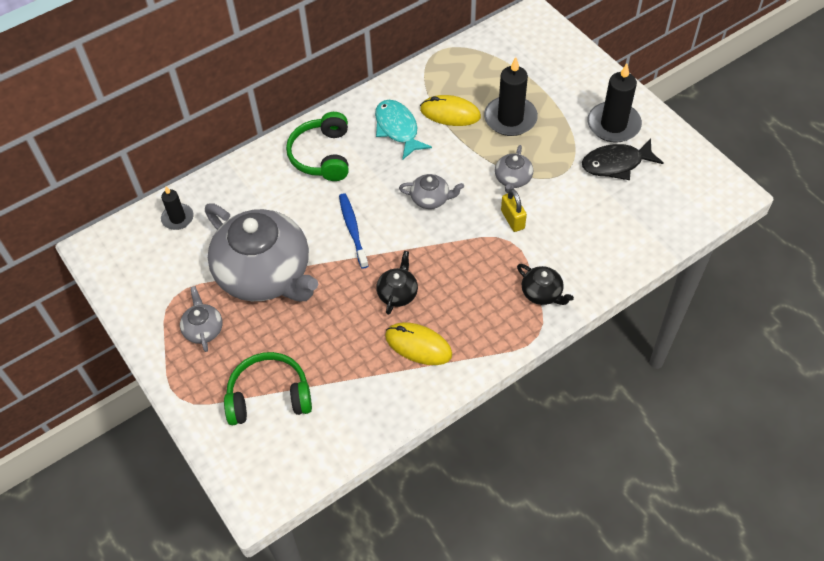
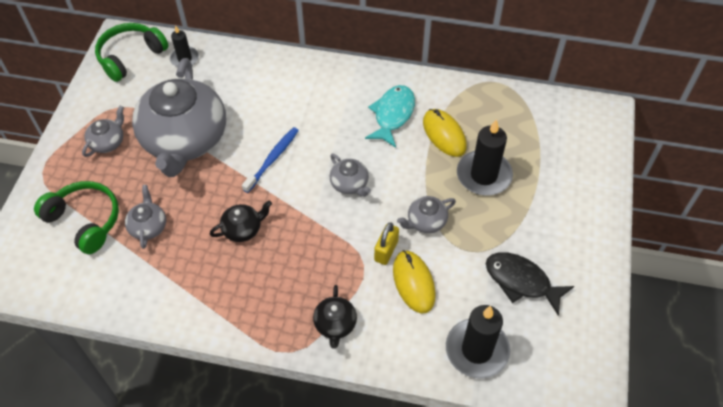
camera: 45 degrees right, 0 degrees up
green headphones [286,112,349,181] -> green headphones moved to [95,23,168,82]
yellow mouse [385,322,452,365] -> yellow mouse moved to [393,250,436,313]
black candle [588,63,642,143] -> black candle moved to [446,305,510,378]
none -> grey teapot [125,185,166,249]

